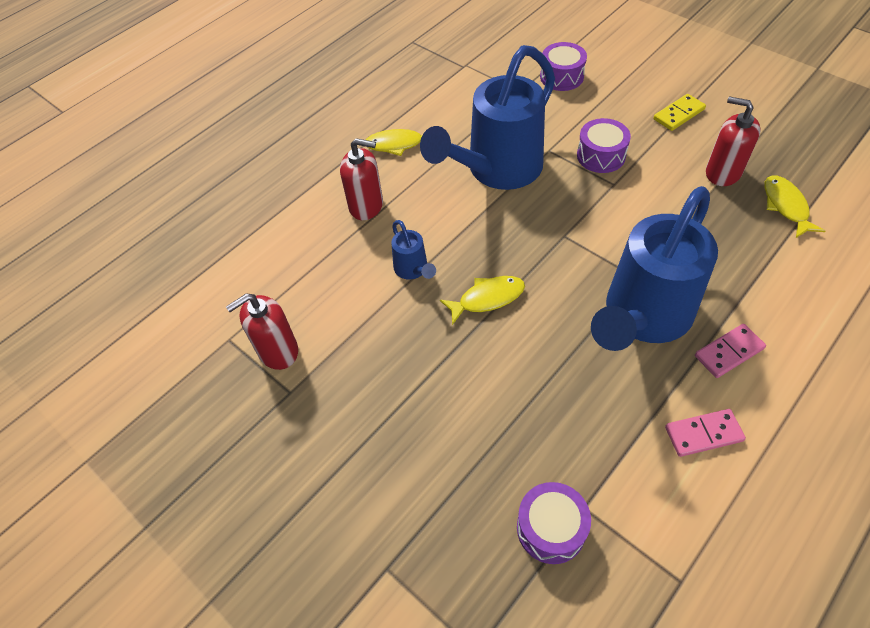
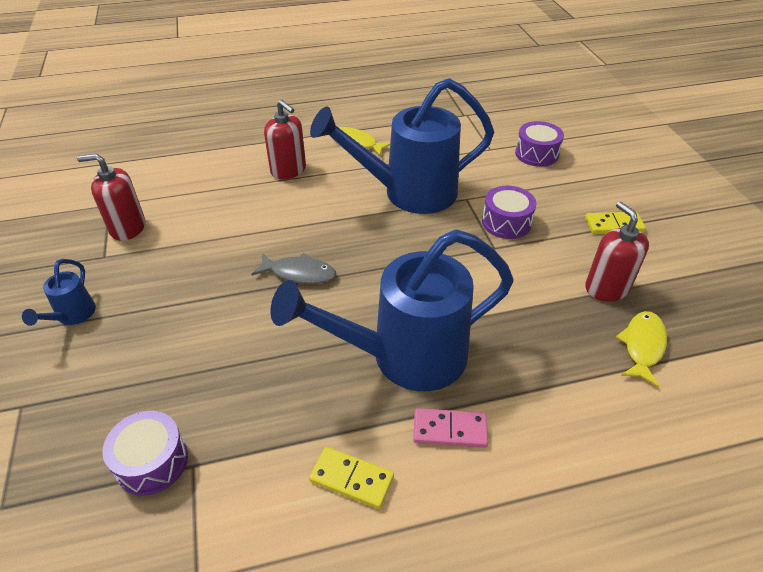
camera: 30 degrees right, 10 degrees down
blue watering can [391,220,436,280] -> blue watering can moved to [22,259,96,326]
yellow fish [440,276,525,325] -> grey fish [252,253,336,284]
pink domino [665,409,746,457] -> yellow domino [309,447,394,509]

